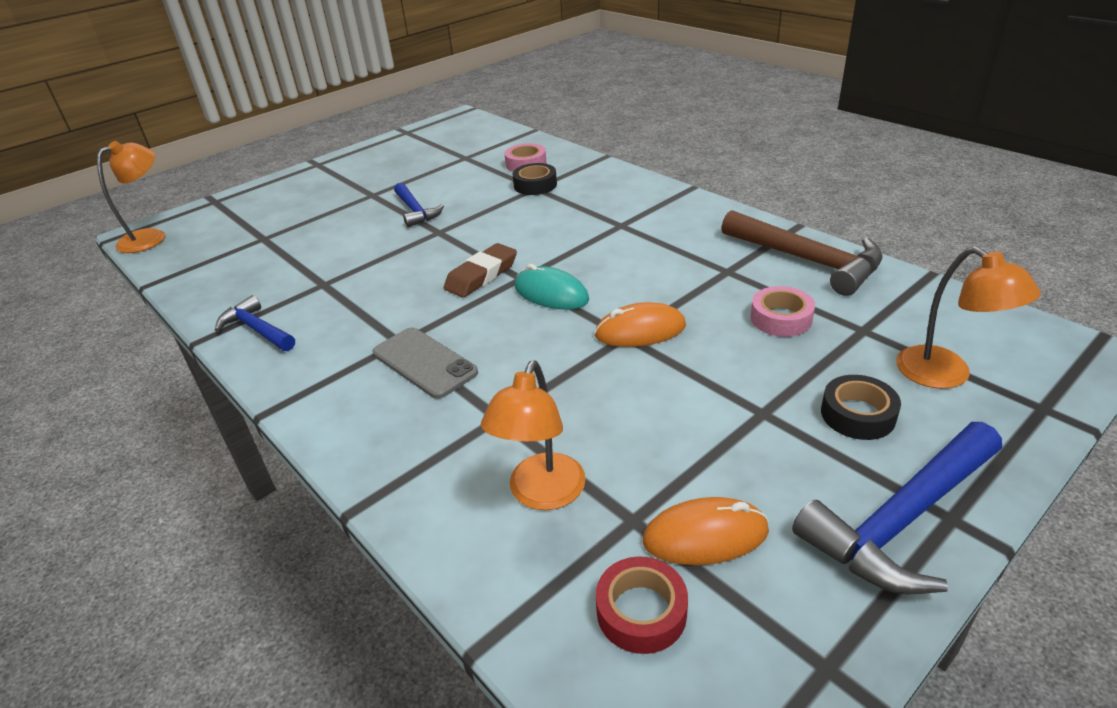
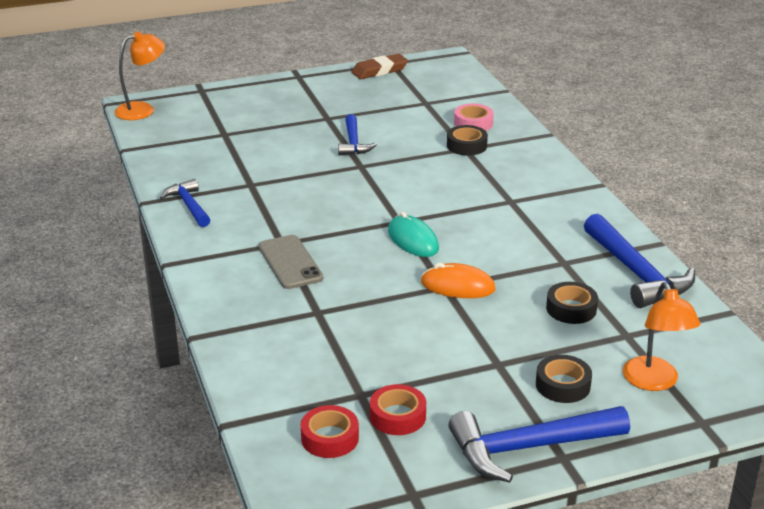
camera: 20 degrees right, 5 degrees down
brown eraser [444,243,517,298] -> brown eraser moved to [352,54,408,79]
orange lamp [481,361,586,510] -> none
orange mouse [643,497,769,565] -> red tape [370,384,426,435]
brown hammer [721,210,883,296] -> blue hammer [584,213,695,308]
pink tape [750,286,815,337] -> black tape [546,282,598,324]

